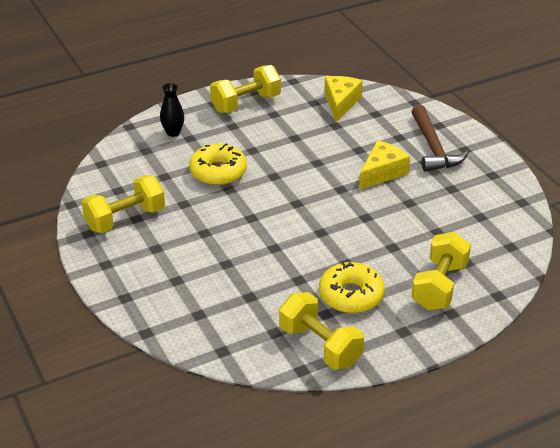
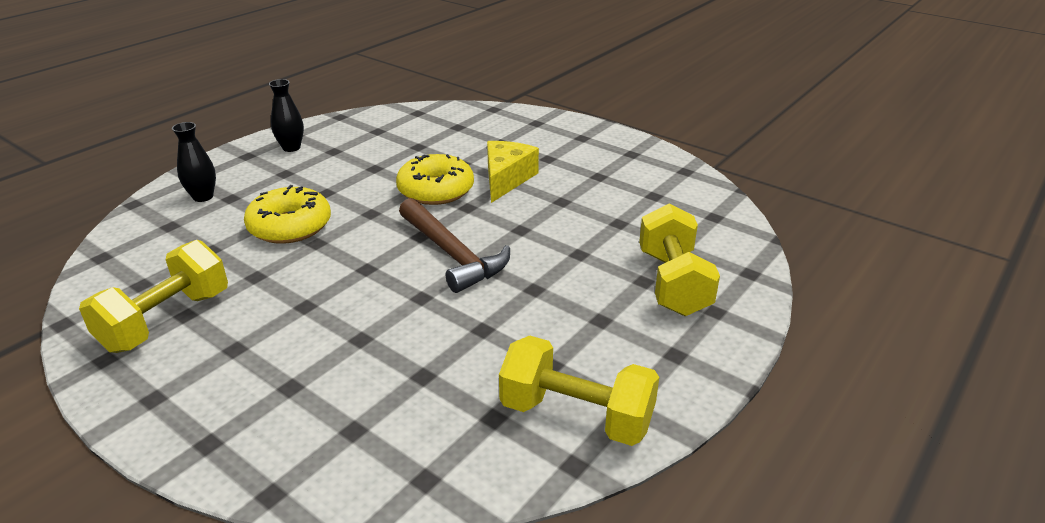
camera: 25 degrees left, 5 degrees down
yellow dumbbell [210,65,281,113] -> black vase [269,79,304,152]
yellow donut [319,262,385,313] -> yellow donut moved to [396,154,474,205]
yellow cheese [324,76,363,122] -> none
brown hammer [411,105,469,172] -> brown hammer moved to [399,198,510,293]

